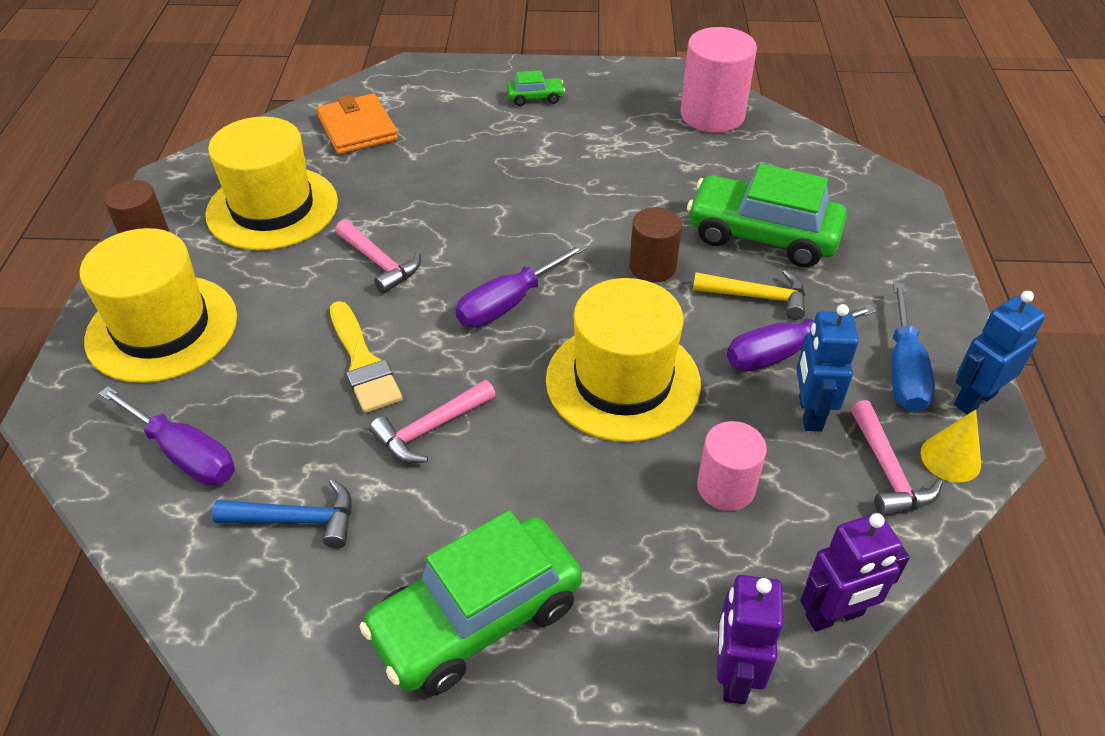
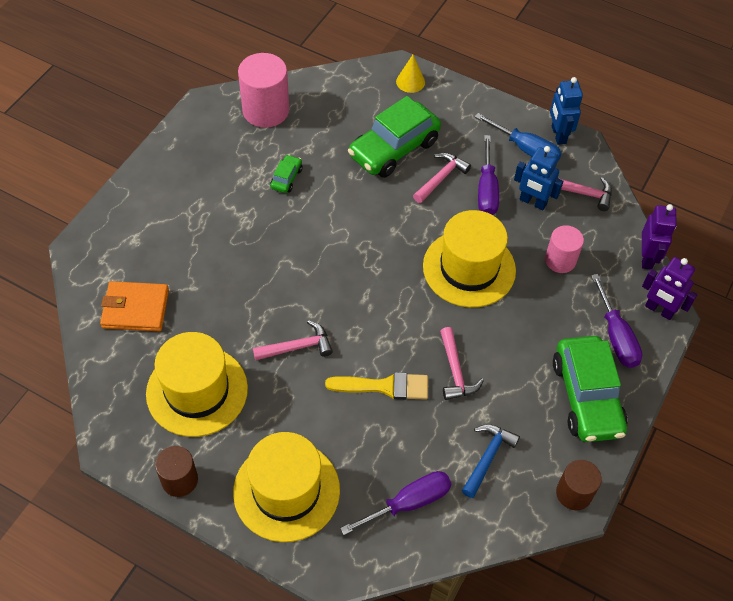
camera: 65 degrees left, 10 degrees up
purple screwdriver [455,243,587,327] -> purple screwdriver moved to [591,274,643,368]
green car [507,70,565,106] -> green car moved to [270,154,302,193]
brown cylinder [629,207,682,282] -> brown cylinder moved to [556,460,602,510]
yellow hammer [693,270,805,320] -> pink hammer [413,153,471,203]
yellow cone [921,409,981,482] -> yellow cone moved to [396,55,425,93]

